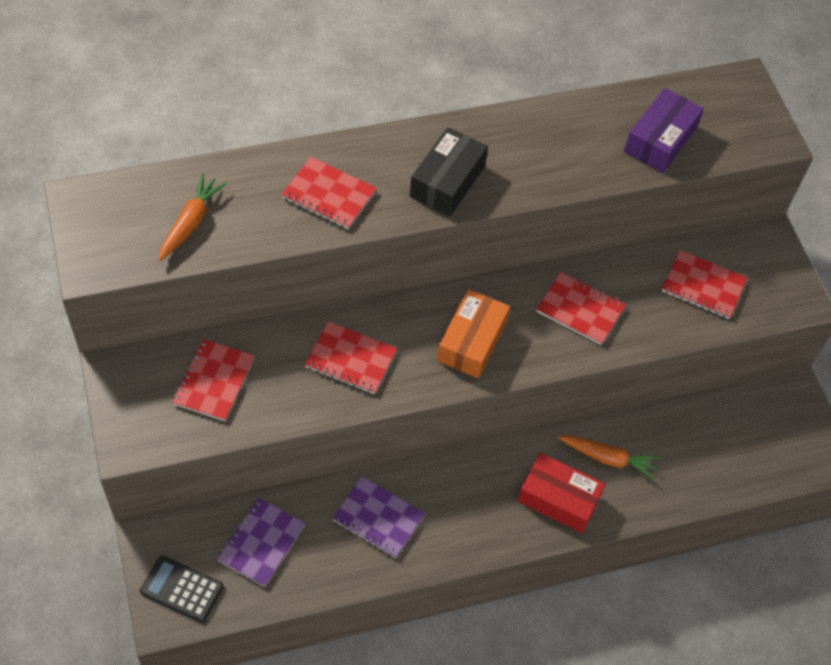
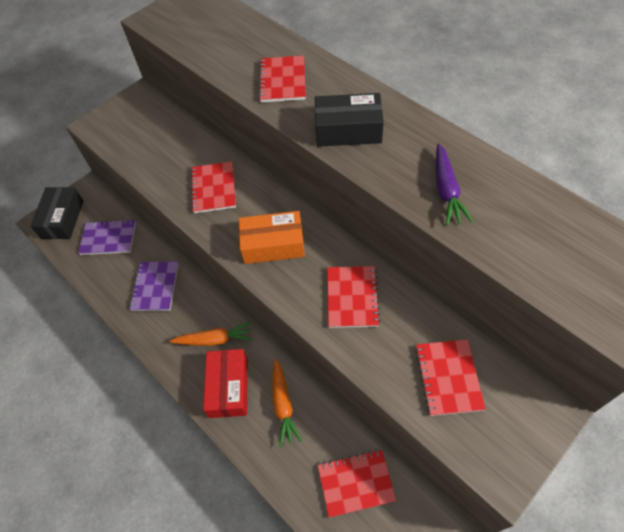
camera: 70 degrees right, 0 degrees up
black calculator [140,556,223,623] -> black box [30,187,84,239]
orange carrot [158,174,227,261] -> orange carrot moved to [169,322,253,346]
red notebook [172,339,255,421] -> red notebook moved to [318,449,396,518]
purple box [624,88,704,173] -> none
none -> purple carrot [436,143,473,225]

